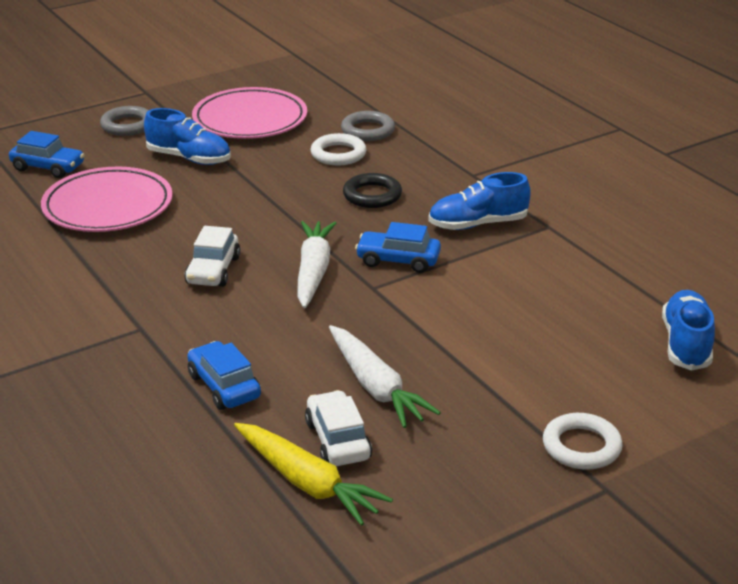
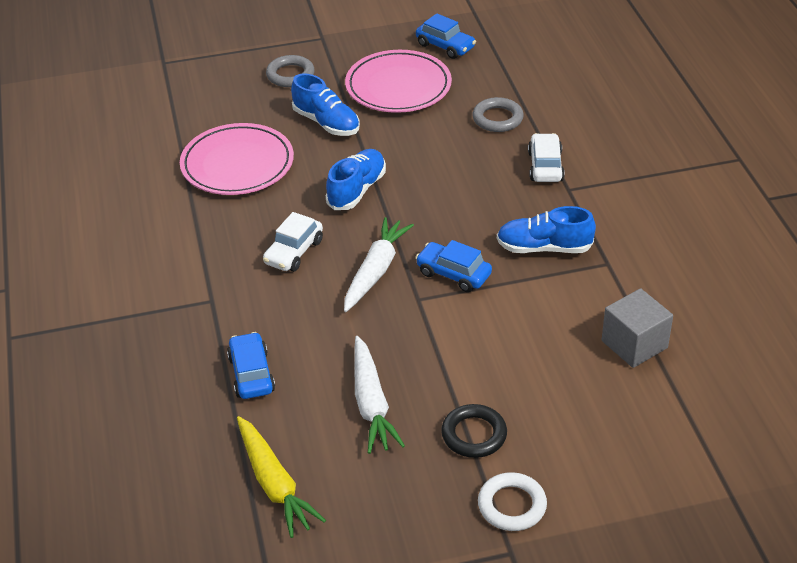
camera: 20 degrees right, 10 degrees up
blue car [9,131,85,178] -> blue car moved to [416,13,476,59]
white car [305,390,372,466] -> white car moved to [528,133,565,182]
white ring [311,133,367,166] -> none
black ring [343,173,402,208] -> black ring moved to [441,404,507,458]
blue shoe [662,290,715,371] -> blue shoe moved to [326,149,386,210]
none -> grey cube [602,288,673,368]

